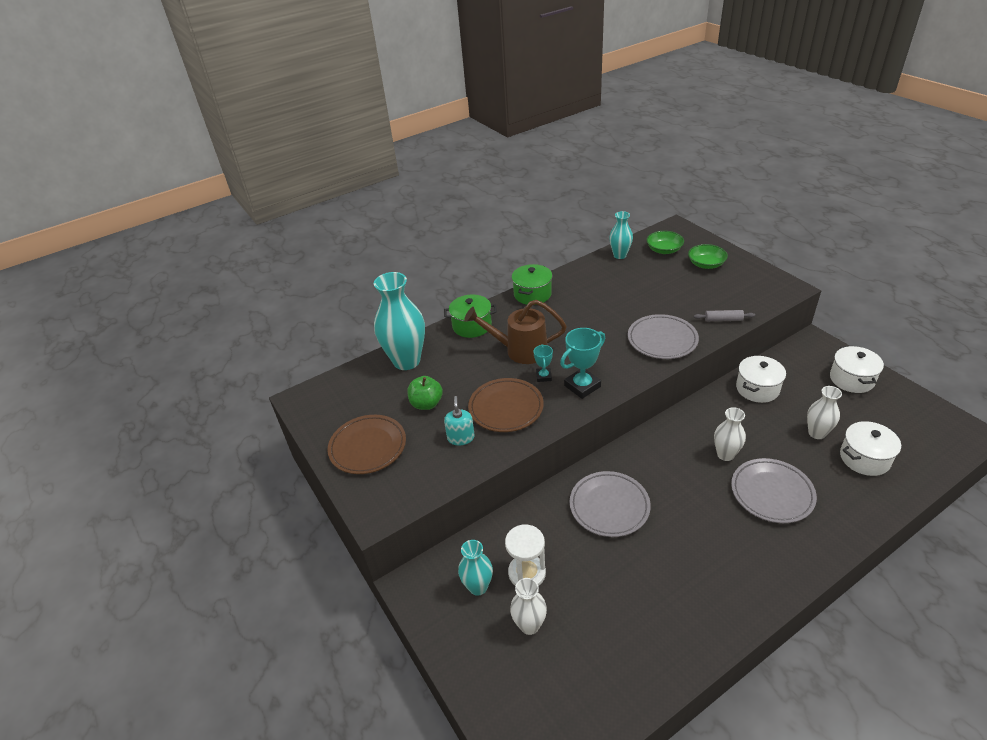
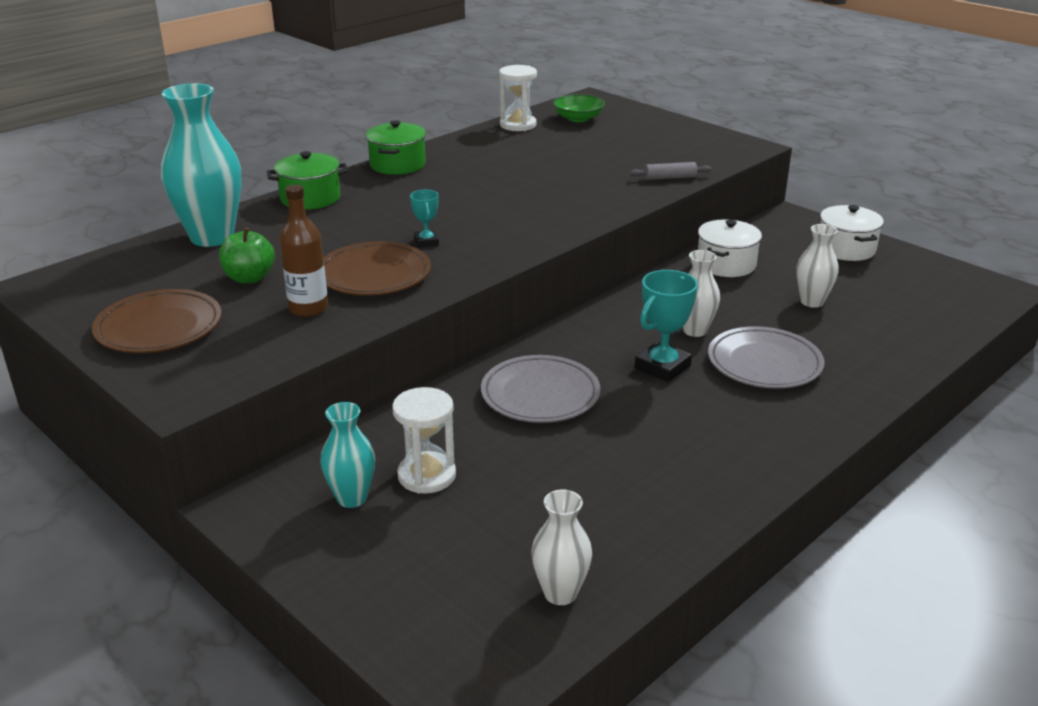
camera: 15 degrees left, 10 degrees down
turquoise soap dispenser [444,396,475,445] -> brown bottle [280,185,328,317]
brown watering can [464,300,567,364] -> none
white vase [510,578,547,635] -> white vase moved to [531,489,592,605]
turquoise trophy [560,328,605,399] -> turquoise trophy moved to [635,270,698,382]
turquoise vase [609,211,633,259] -> white hourglass [499,65,537,131]
grey plate [628,314,699,359] -> none
green bowl [688,244,728,269] -> none
white pot [840,421,901,476] -> none

